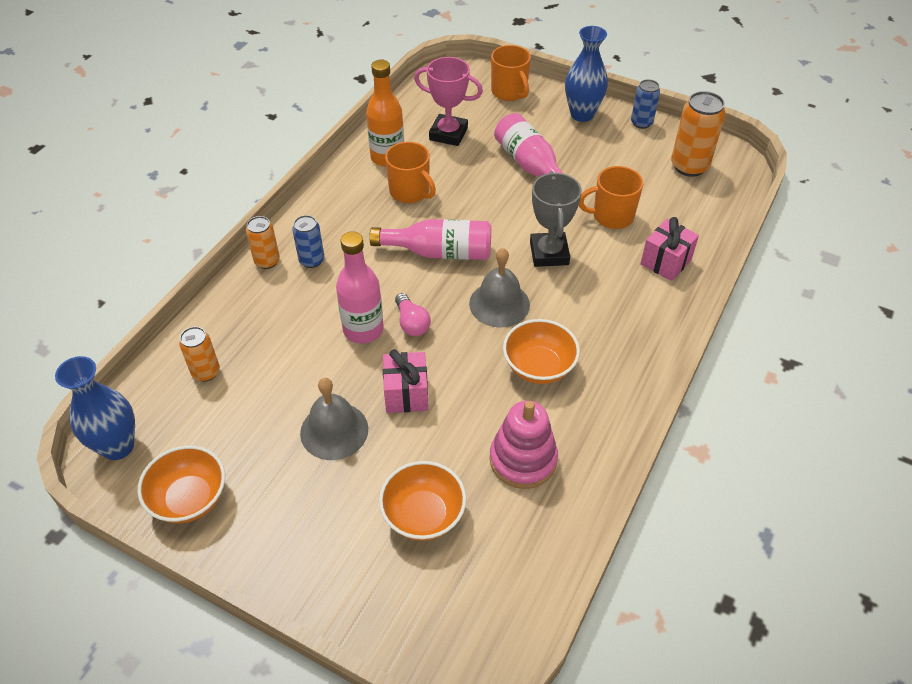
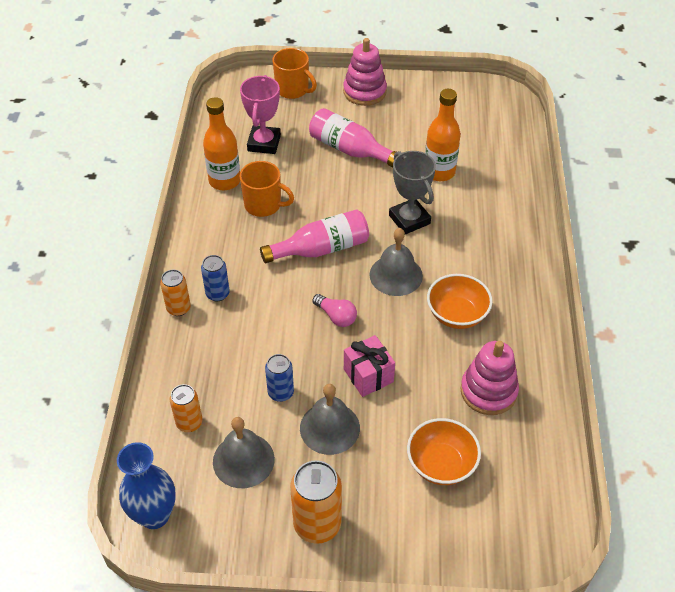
camera: 25 degrees left, 0 degrees up
orange bowl [137,445,225,523] -> none
pink bottle [336,231,384,343] -> none
pink trophy [414,57,483,146] -> pink trophy turned 75 degrees counterclockwise [240,75,281,154]
blue vase [565,26,608,122] -> pink stacking toy [343,38,387,106]
orange mug [579,166,643,229] -> orange bottle [425,89,461,181]
blue can [631,79,660,129] -> blue can moved to [265,354,294,402]
pink gift [641,217,699,281] -> none
orange can [671,91,726,177] -> orange can moved to [290,460,342,544]
none -> grey bell [213,417,275,488]

